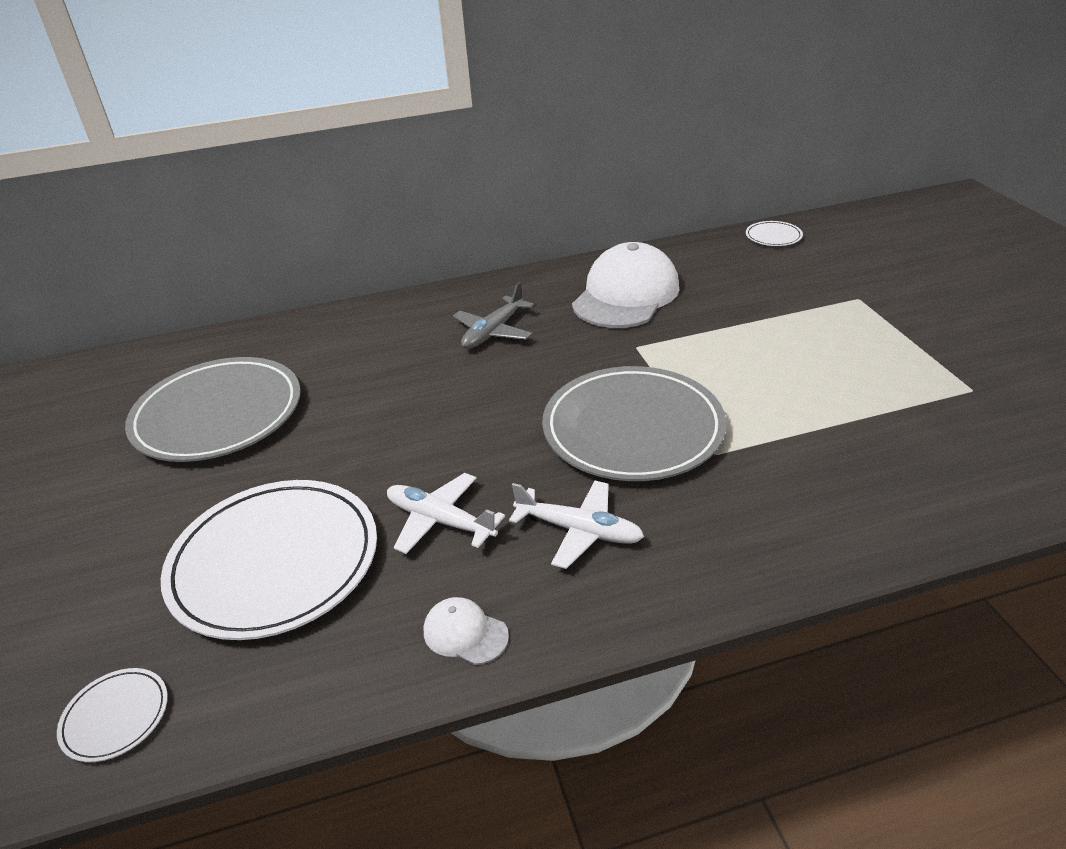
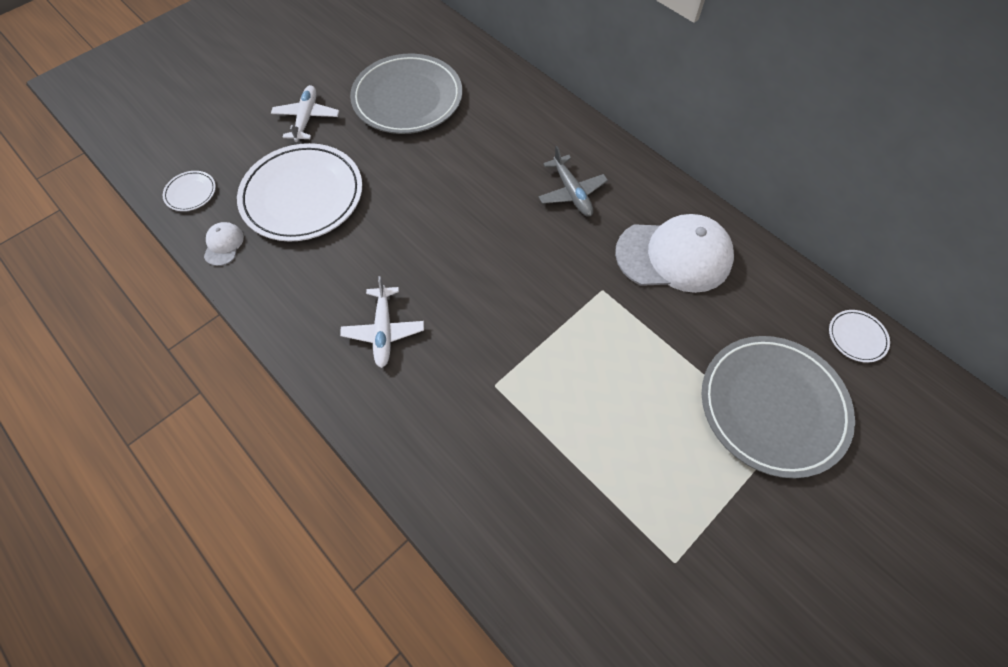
camera: 60 degrees right, 25 degrees up
white plane [387,473,505,554] -> white plane moved to [271,85,339,142]
white cap [424,597,509,665] -> white cap moved to [204,222,244,266]
grey plane [453,282,534,349] -> grey plane turned 120 degrees counterclockwise [538,146,608,217]
grey plate [542,366,726,481] -> grey plate moved to [702,336,855,478]

